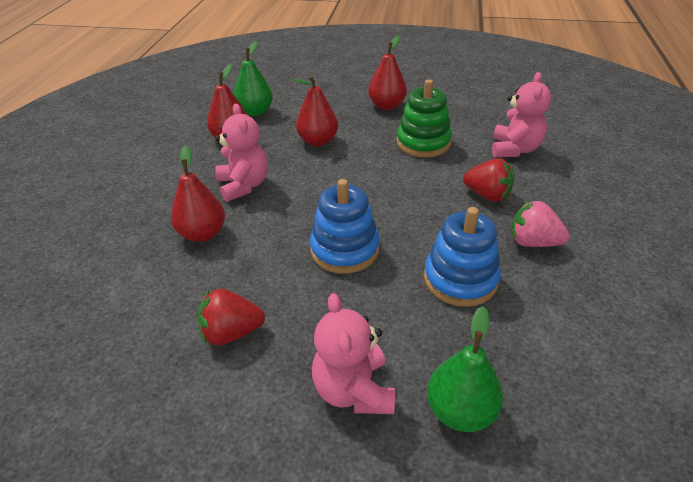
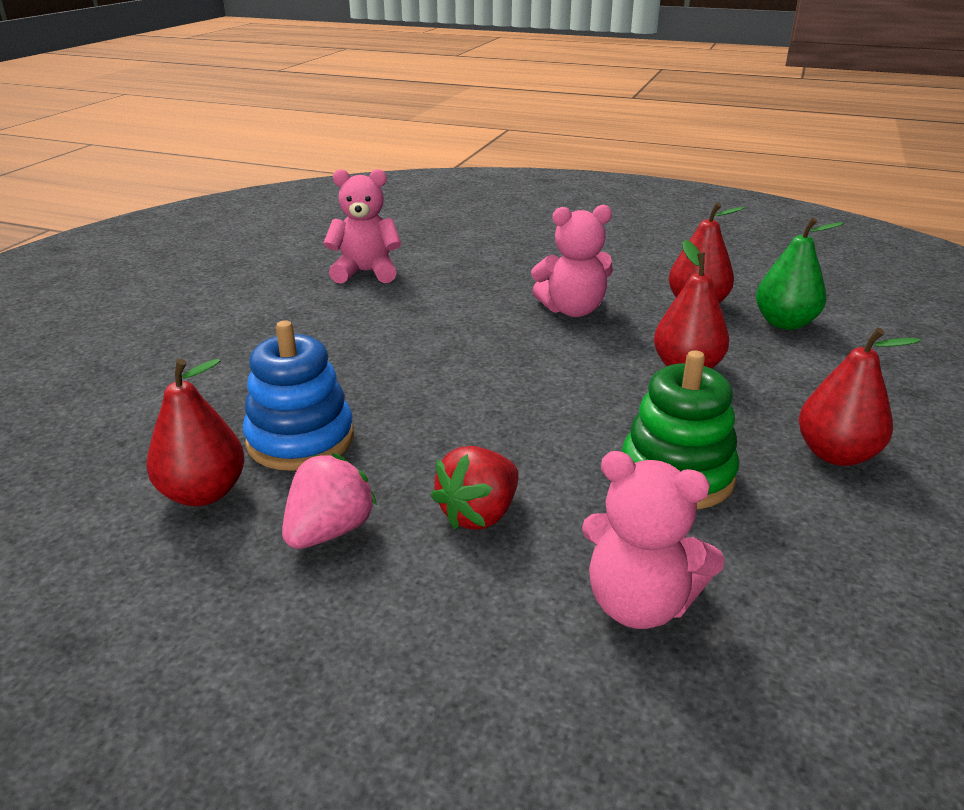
camera: 100 degrees right, 10 degrees down
red pear [171,146,225,242] -> red pear moved to [146,358,245,506]
red strawberry [197,289,265,345] -> none
blue stacking toy [310,179,380,274] -> none
pink teddy bear [312,293,395,414] -> pink teddy bear moved to [323,169,401,283]
green pear [427,306,503,432] -> none

